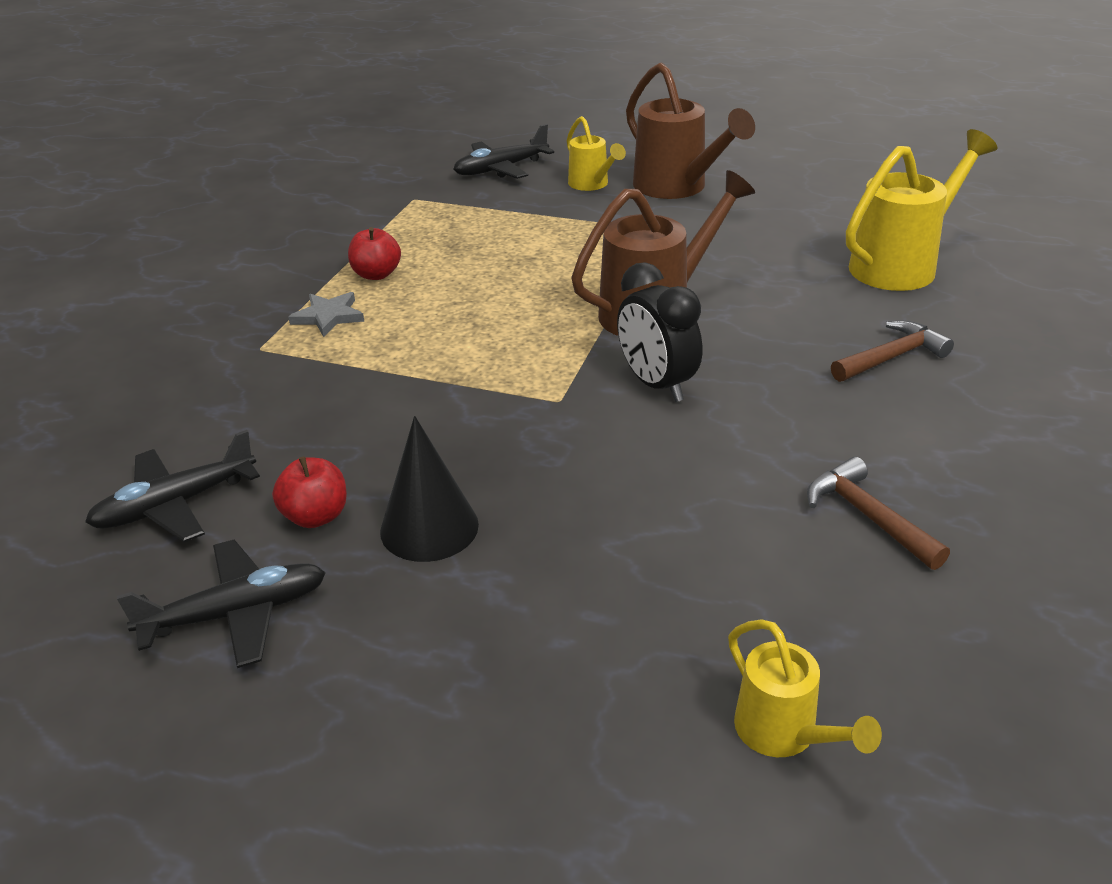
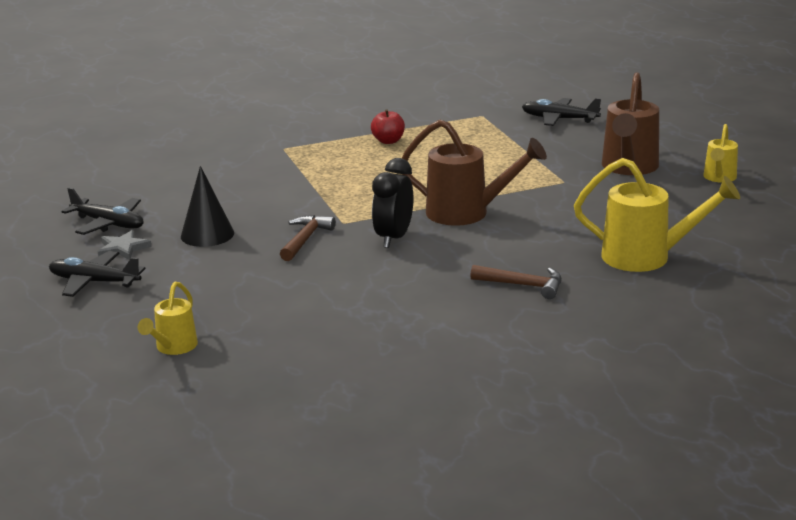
camera: 50 degrees right, 10 degrees down
black plane [85,430,260,542] -> black plane moved to [49,251,146,297]
red apple [272,456,347,528] -> none
grey star [288,292,364,337] -> grey star moved to [98,230,152,260]
yellow watering can [567,116,626,191] -> yellow watering can moved to [703,124,738,183]
brown hammer [807,457,950,570] -> brown hammer moved to [280,215,336,261]

